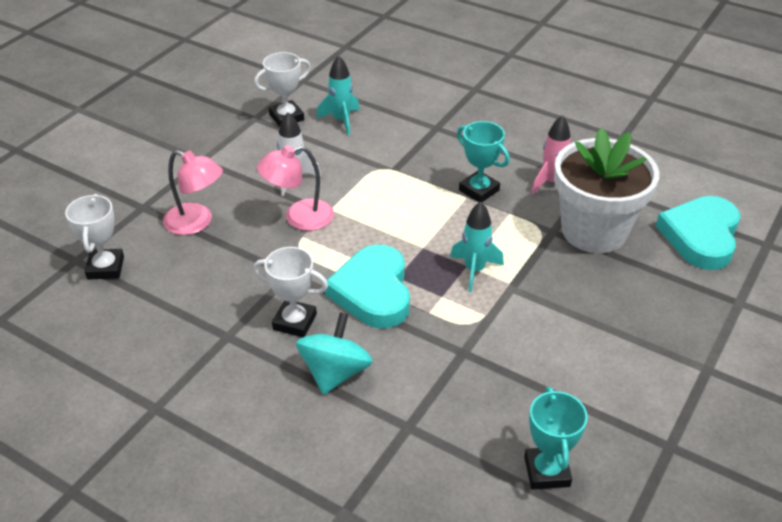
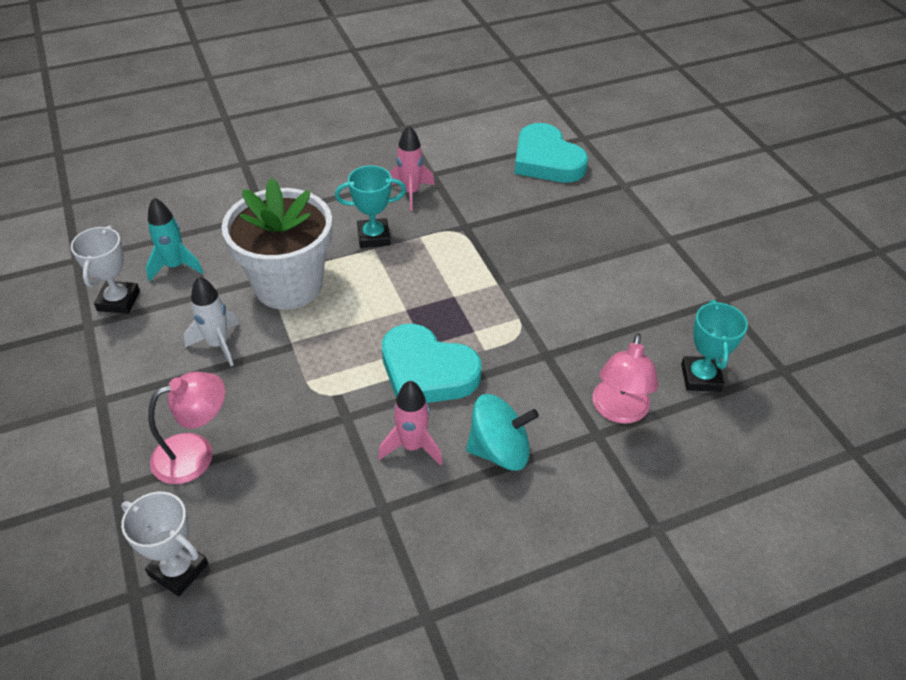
camera: 55 degrees left, 5 degrees up
white trophy [253,247,328,337] -> pink rocket [378,381,443,466]
pink lamp [257,145,334,231] -> pink lamp moved to [593,333,659,424]
turquoise spinning top [296,313,373,395] -> turquoise spinning top turned 120 degrees clockwise [466,394,539,471]
turquoise rocket [450,201,504,292] -> none
turquoise trophy [524,387,588,489] -> turquoise trophy turned 60 degrees clockwise [681,300,748,392]
white flower pot [554,128,659,253] -> white flower pot moved to [222,178,332,310]

